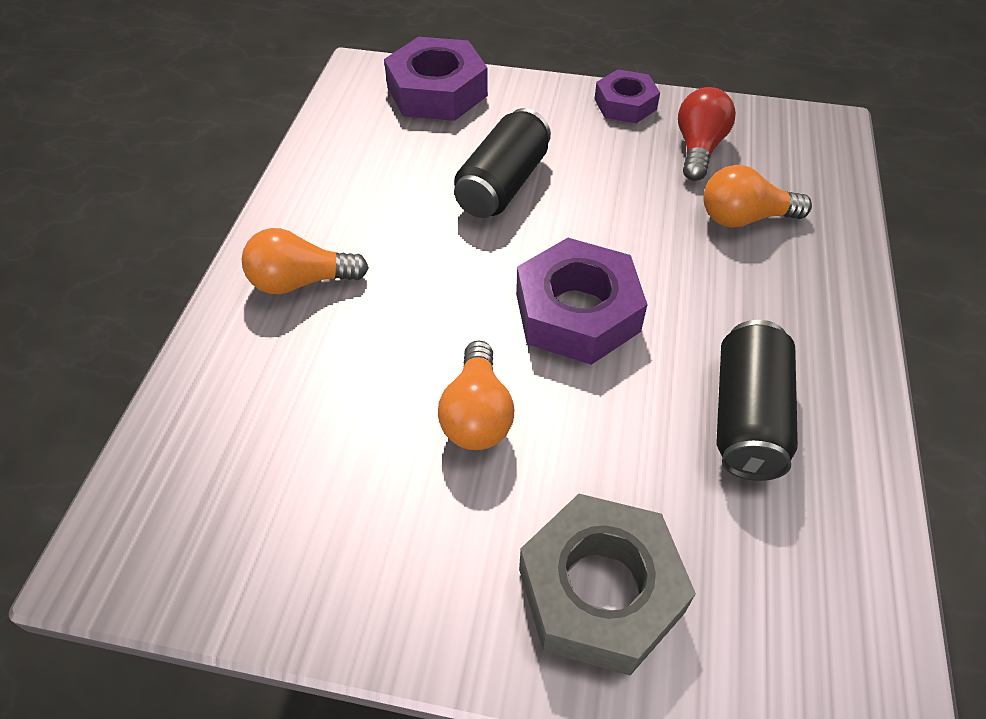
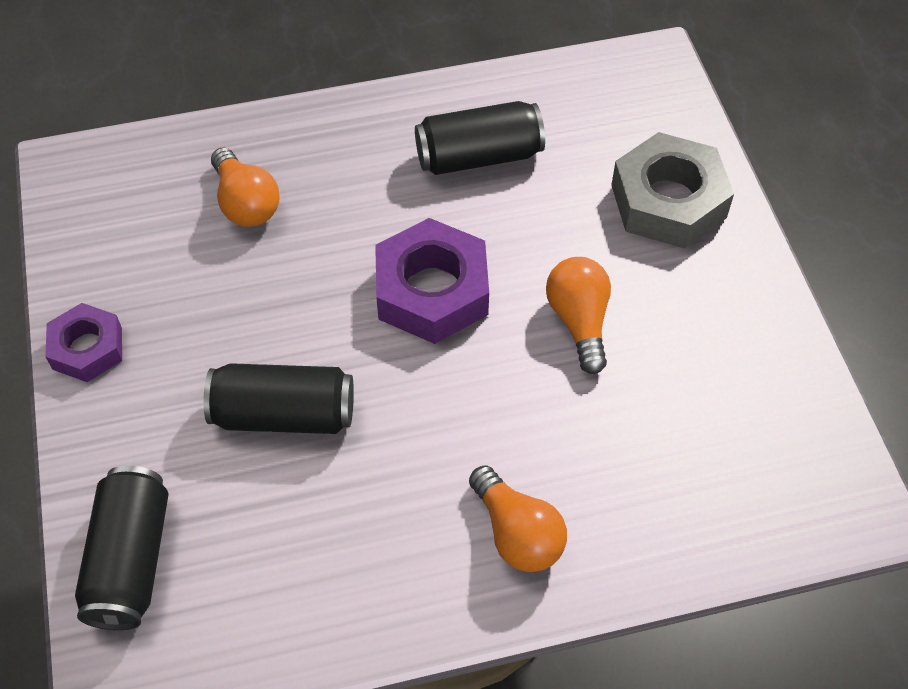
camera: 115 degrees left, 5 degrees up
purple nut [384,37,488,121] -> black can [75,466,169,630]
orange light bulb [438,340,514,450] -> orange light bulb turned 75 degrees counterclockwise [546,257,611,374]
red light bulb [678,87,736,181] -> none

